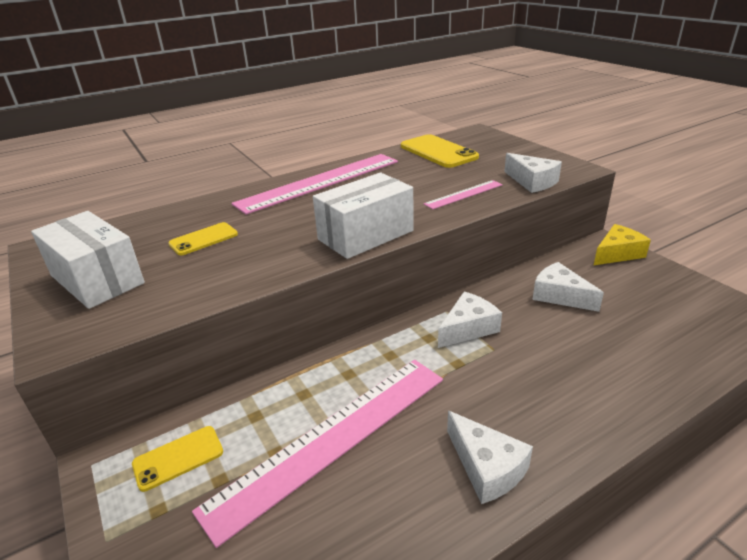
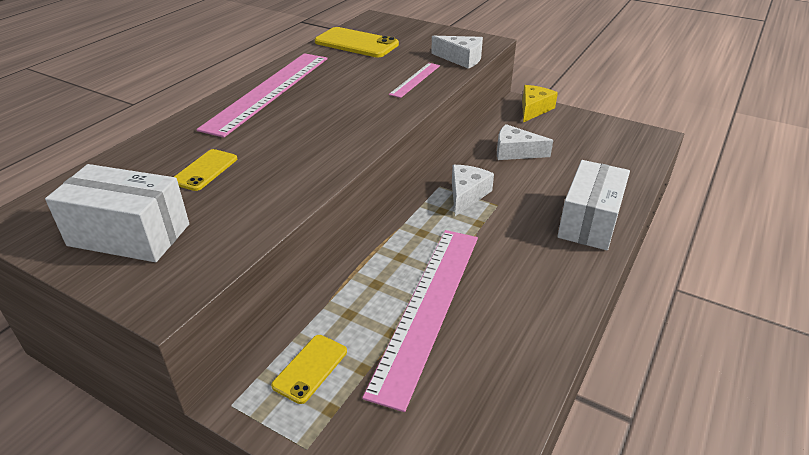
camera: 30 degrees left, 5 degrees up
white box [313,173,414,259] -> white box moved to [557,160,630,250]
white cheese [447,411,533,504] -> none

